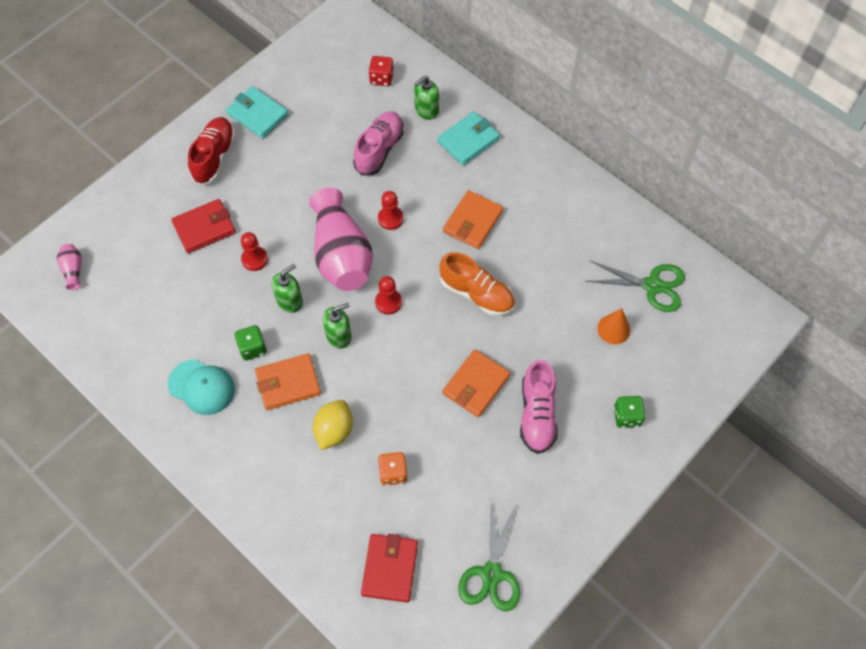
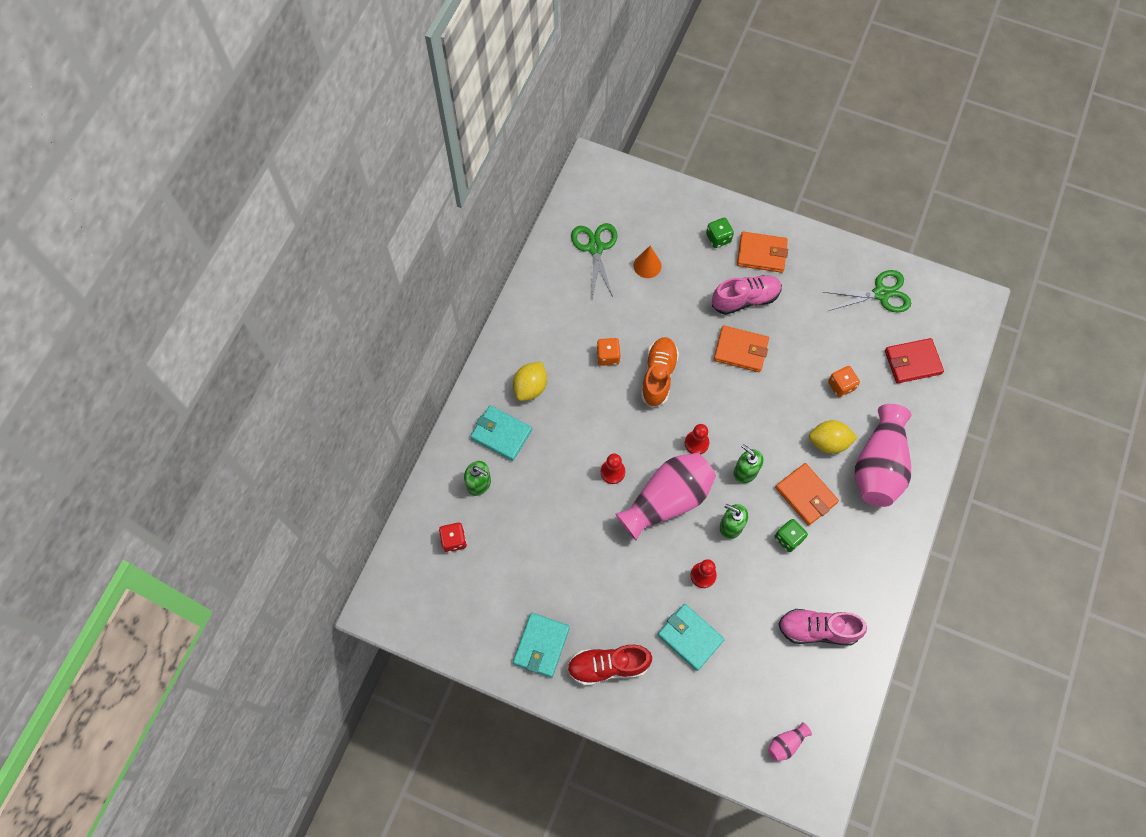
camera: 110 degrees left, 5 degrees up
turquoise cap [168,359,235,415] -> none
red wallet [171,199,236,253] -> turquoise wallet [658,604,725,671]
pink shoe [353,111,404,175] -> pink shoe moved to [778,609,867,645]
orange wallet [443,190,503,249] -> orange wallet moved to [737,232,788,273]
none -> yellow lemon [513,362,547,401]
none -> orange dice [597,338,620,366]
none -> pink vase [855,404,912,507]

